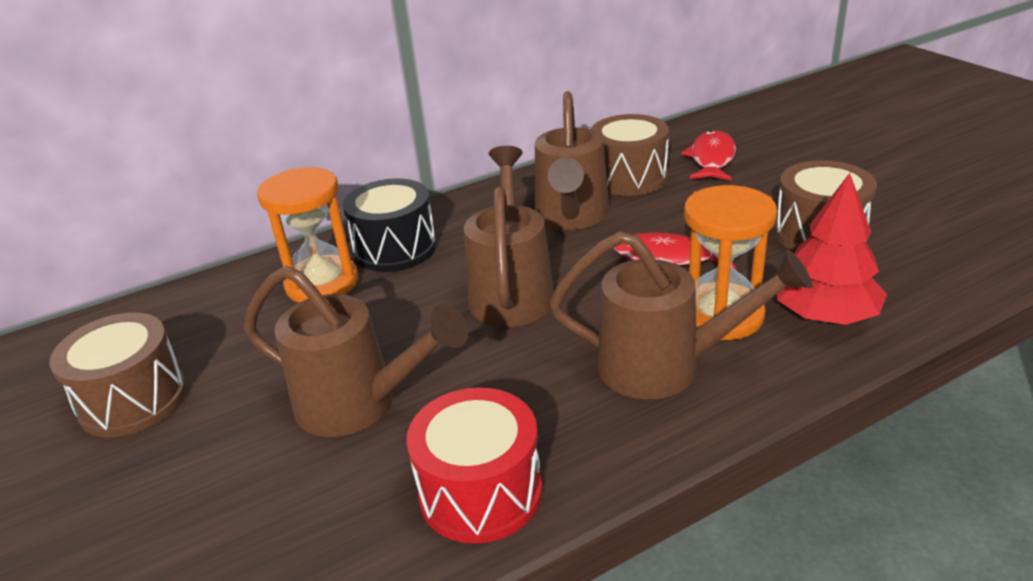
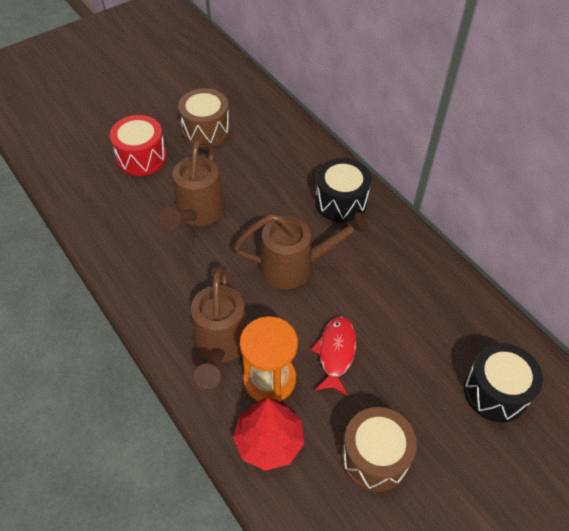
camera: 80 degrees right, 20 degrees up
orange hourglass [257,167,359,302] -> none
red drum [406,388,542,544] -> red drum moved to [110,115,167,176]
brown watering can [535,91,609,230] -> none
brown drum [591,114,669,196] -> none
red fish [681,130,736,181] -> black drum [464,343,543,422]

